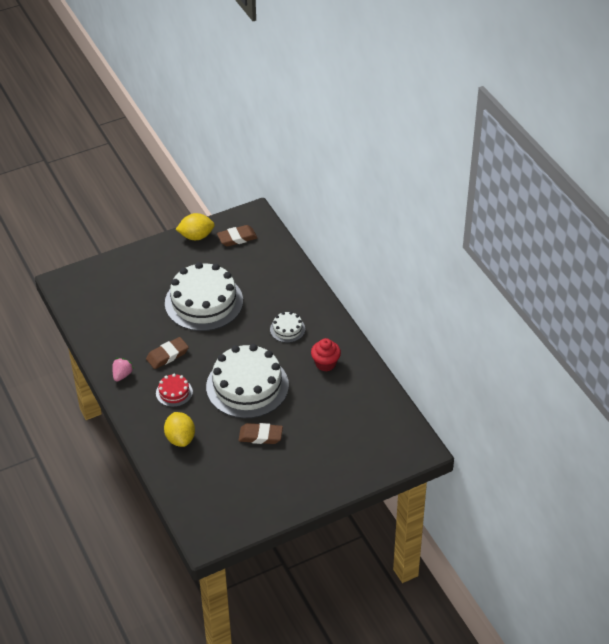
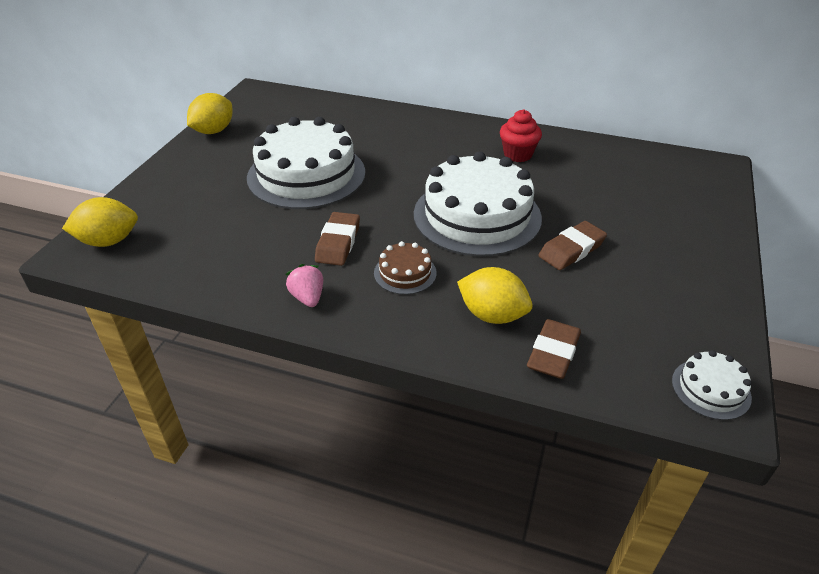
camera: 45 degrees left, 5 degrees down
red cake [156,374,193,407] -> brown cake [374,241,437,295]
brown eraser [217,225,258,247] -> brown eraser moved to [527,319,581,379]
white cake [270,312,305,343] -> white cake moved to [672,350,752,420]
none -> yellow lemon [62,197,138,247]

